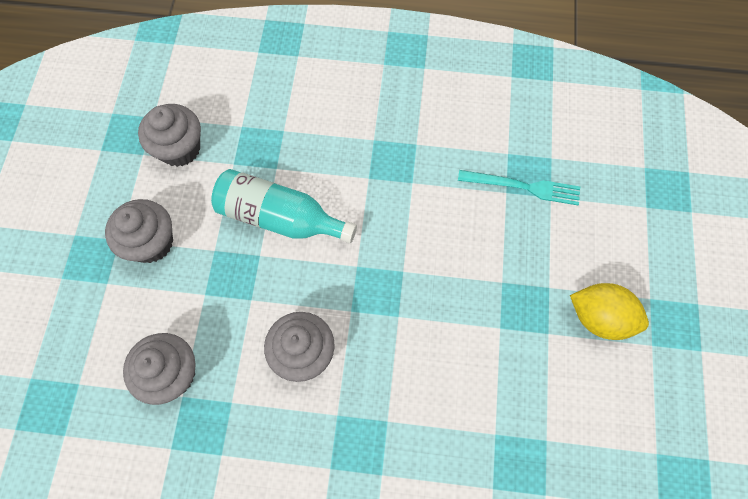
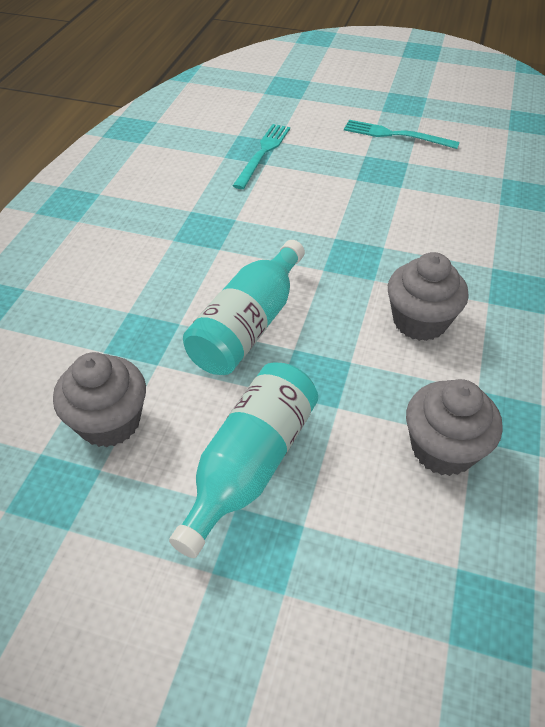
camera: 80 degrees left, 20 degrees down
grey cupcake [105,199,173,263] -> turquoise bottle [169,362,318,558]
yellow lemon [570,283,649,340] -> turquoise fork [344,120,460,149]

